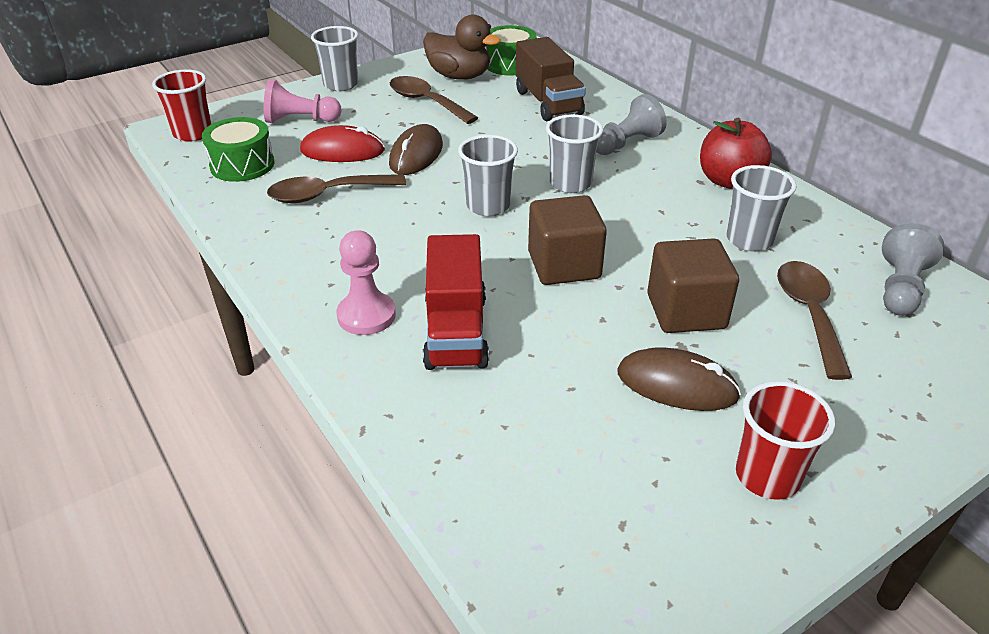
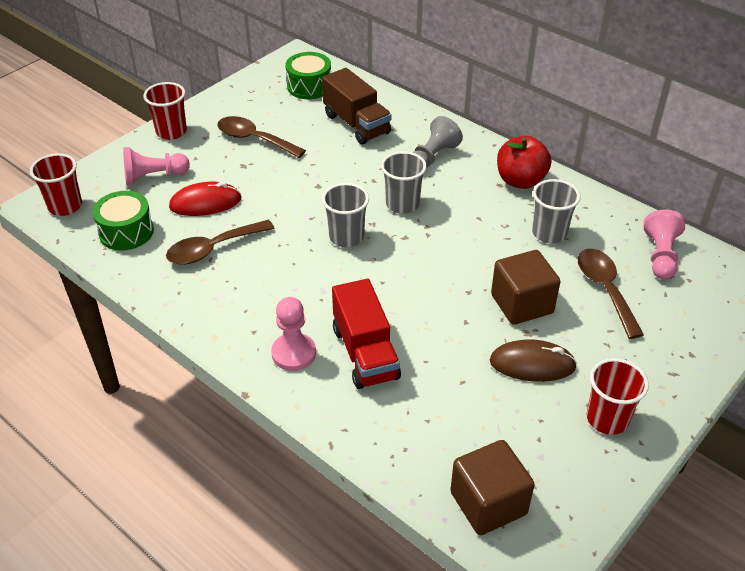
camera: 15 degrees left, 5 degrees up
grey cup [311,26,358,91] -> red cup [143,82,187,140]
brown mouse [389,124,443,175] -> none
brown duck [423,15,501,80] -> none
brown cube [528,195,607,285] -> brown cube moved to [450,440,535,535]
grey pawn [882,223,944,316] -> pink pawn [644,209,685,279]

